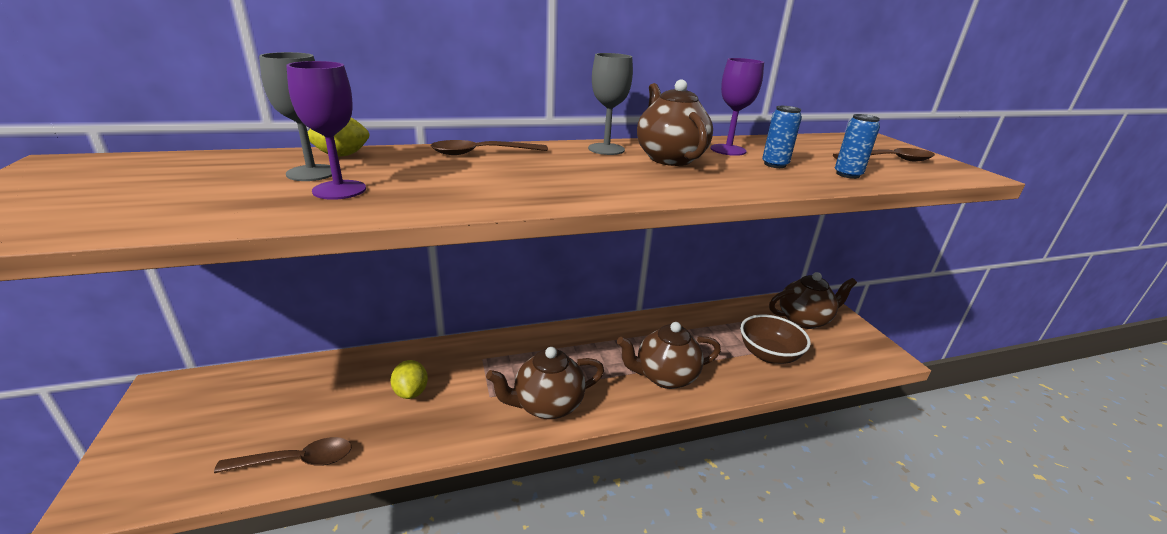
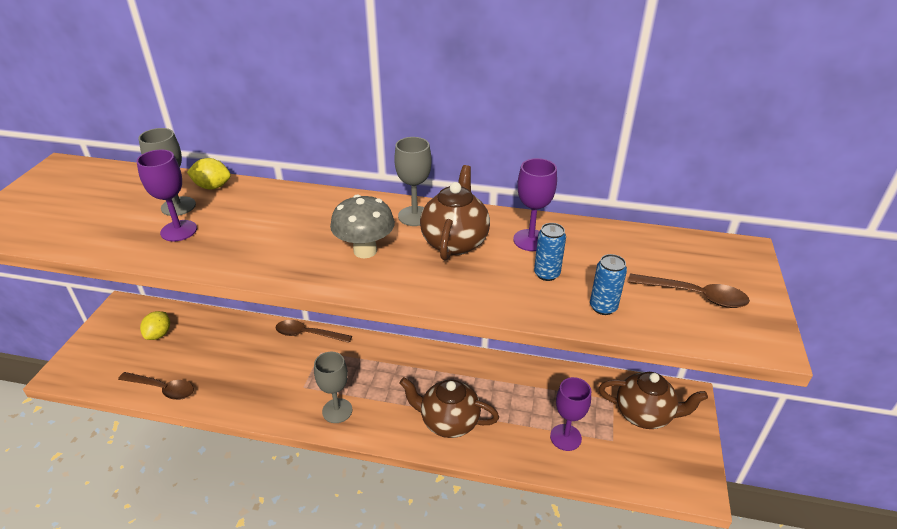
camera: 30 degrees right, 10 degrees up
yellow lemon [390,360,428,399] -> yellow lemon moved to [140,311,170,340]
brown spoon [431,140,548,155] -> brown spoon moved to [276,320,352,343]
brown teapot [486,347,604,419] -> grey goblet [314,352,352,423]
brown bowl [740,315,811,364] -> purple goblet [550,377,591,451]
none -> grey mushroom [330,195,395,258]

